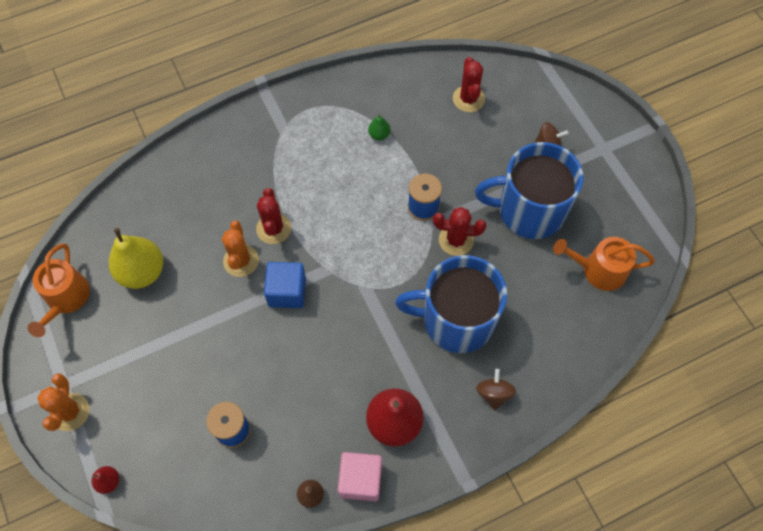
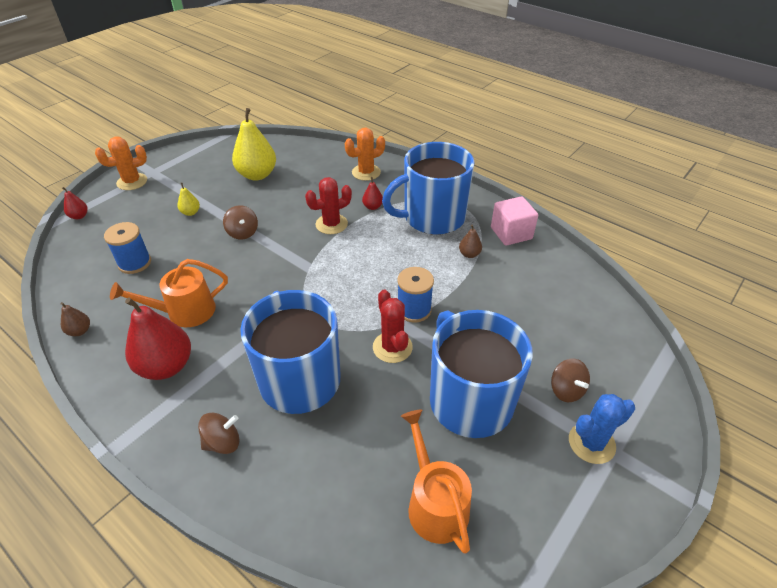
camera: 65 degrees right, 20 degrees down
orange watering can [28,244,90,337] -> orange watering can moved to [110,259,228,327]
orange cactus [222,220,259,277] -> orange cactus moved to [345,128,385,181]
blue cube [264,262,306,308] -> none
pink cube [338,452,382,502] -> pink cube moved to [491,196,538,246]
green pear [368,115,390,140] -> brown pear [459,225,482,258]
red cactus [453,57,485,112] -> none
none -> yellow pear [177,182,200,216]
none -> brown spinning top [223,205,258,240]
none -> red pear [362,177,383,210]
none -> blue mug [382,142,475,235]
none -> blue cactus [569,394,635,464]

